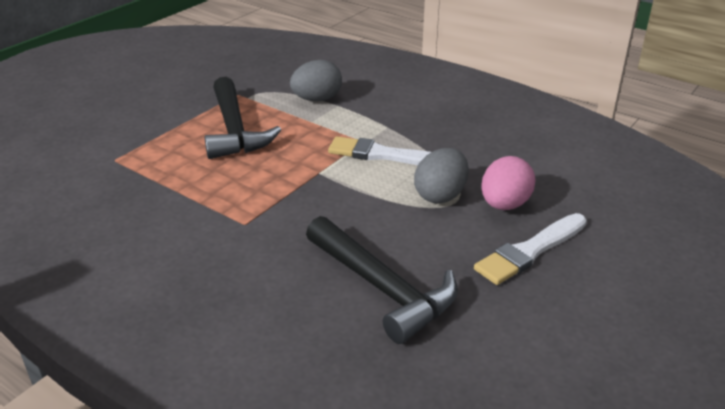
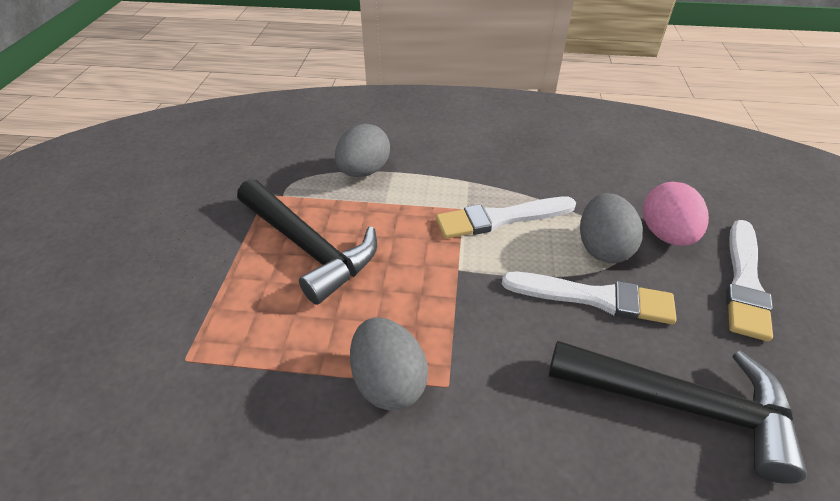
camera: 30 degrees left, 10 degrees up
none -> grey egg [350,317,428,411]
none -> white brush [502,272,677,324]

